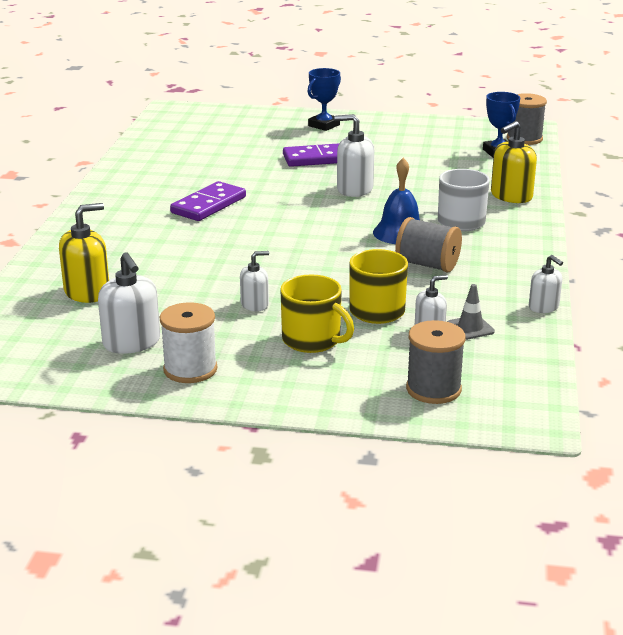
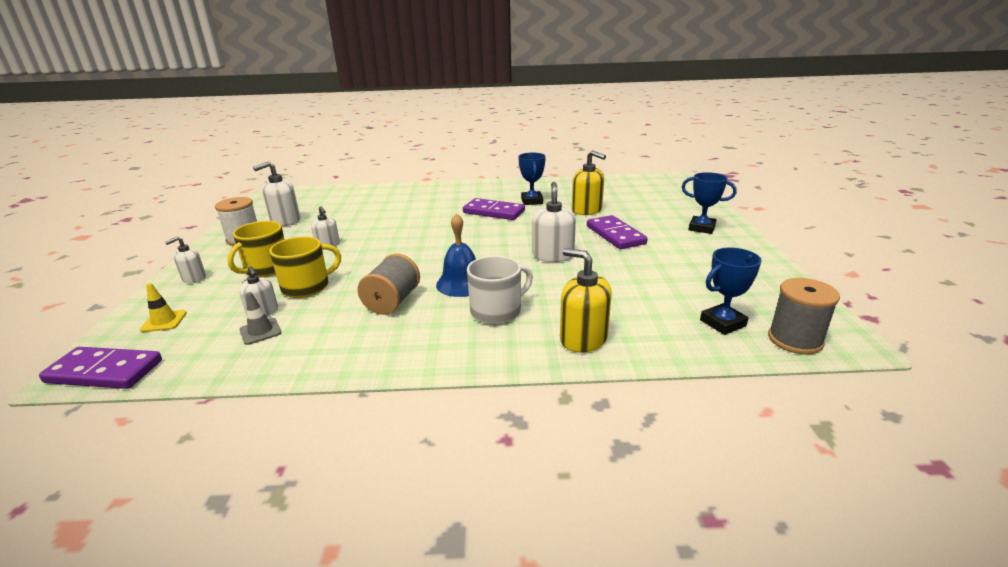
camera: 80 degrees right, 0 degrees up
yellow soap dispenser [59,203,109,303] -> yellow soap dispenser moved to [572,150,606,215]
grey spool [406,320,466,404] -> yellow traffic cone [140,283,187,332]
white soap dispenser [529,255,563,313] -> white soap dispenser moved to [165,237,206,283]
none -> purple domino [39,347,162,389]
none -> blue trophy [518,153,546,205]

